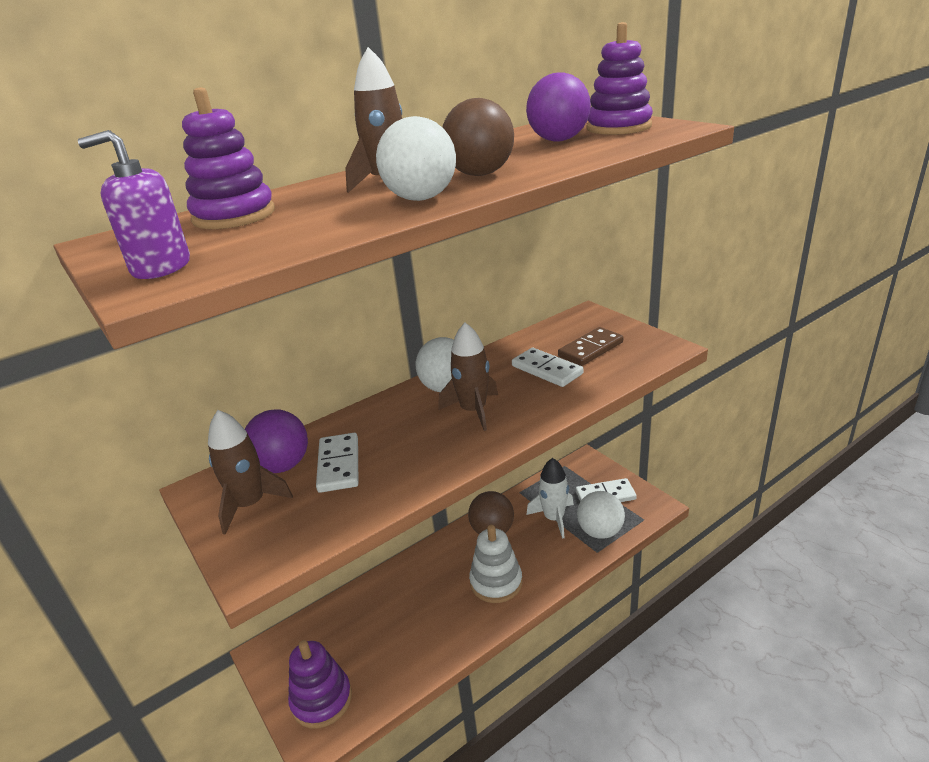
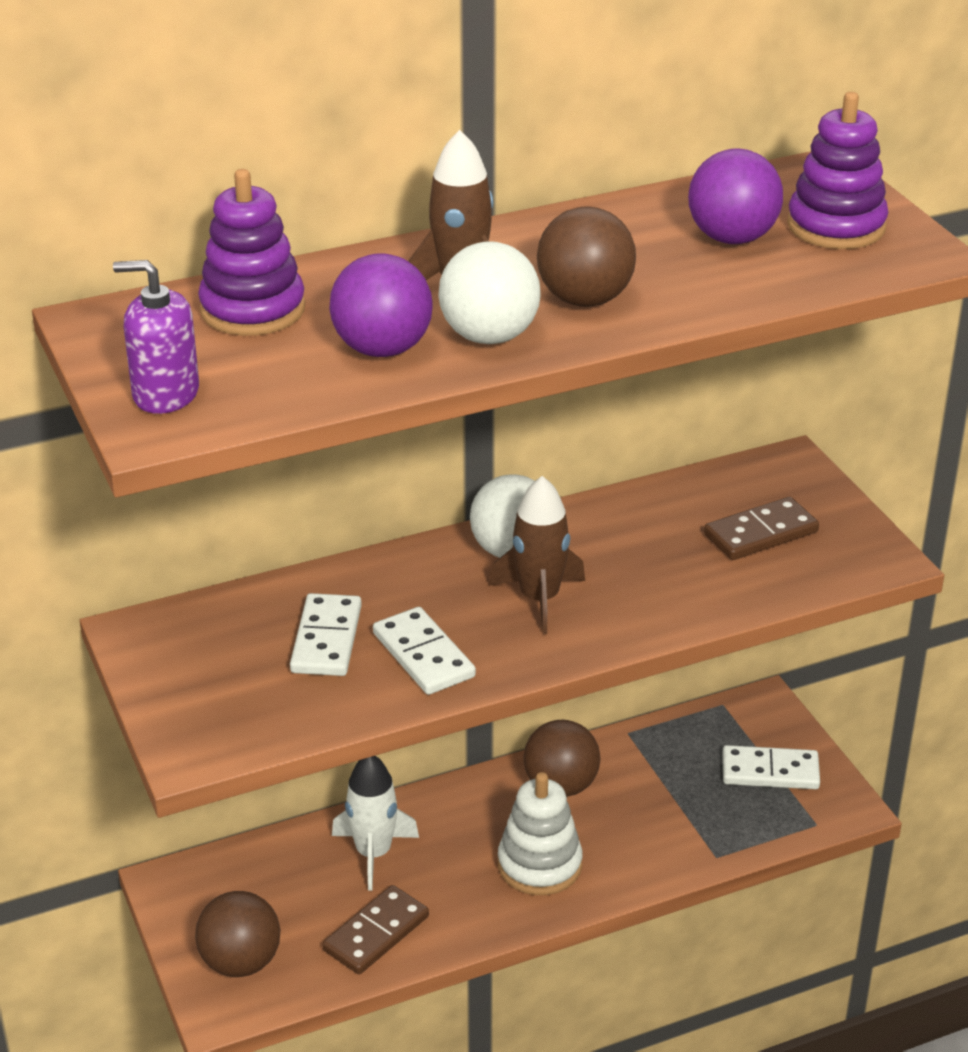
camera: 10 degrees right, 5 degrees up
brown rocket [208,410,293,535] -> none
purple ball [245,409,308,473] -> purple ball moved to [329,253,433,357]
purple stacking toy [288,640,352,729] -> brown ball [195,891,280,977]
white domino [512,348,583,387] -> white domino moved to [373,607,476,695]
white rocket [526,458,574,539] -> white rocket moved to [332,756,419,891]
white ball [577,491,625,539] -> none
none -> brown domino [323,885,429,974]

